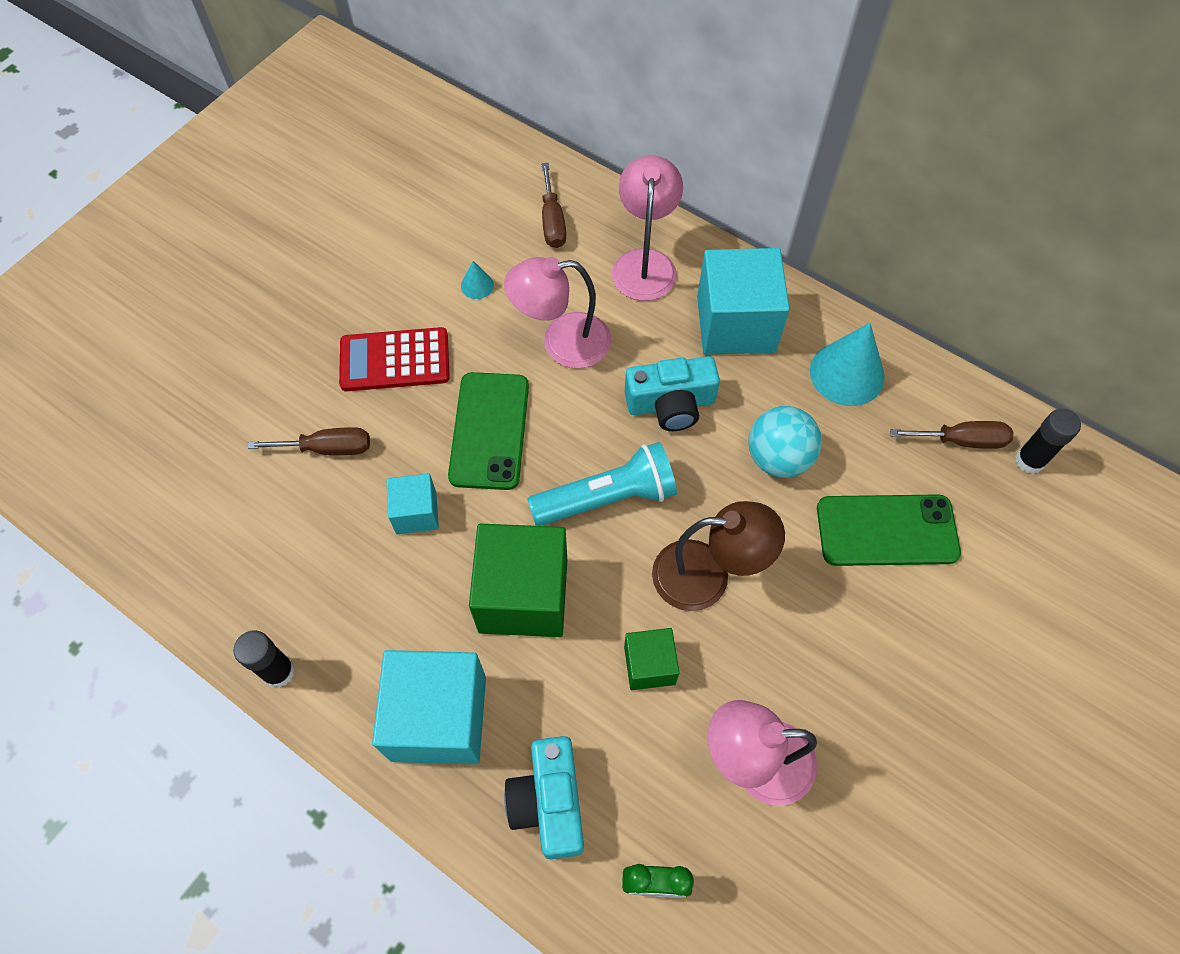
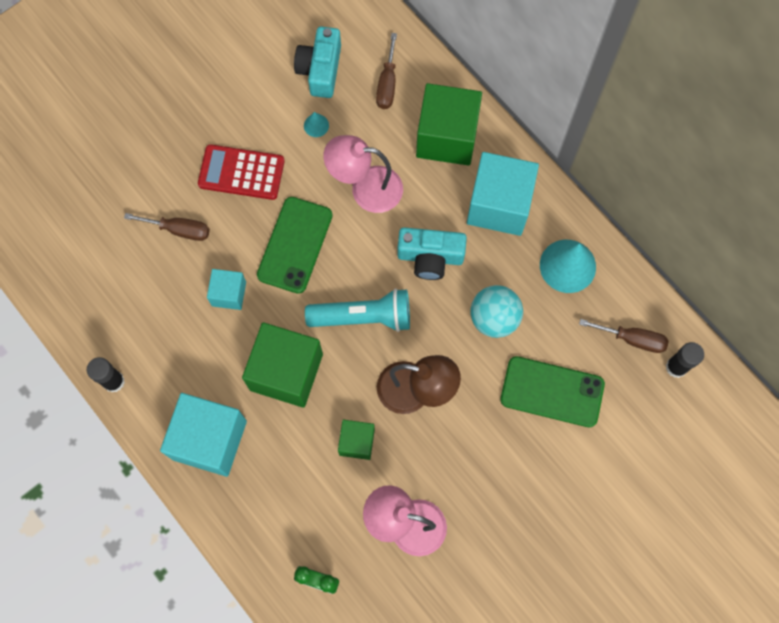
camera: 15 degrees right, 10 degrees up
turquoise camera [504,736,584,860] -> turquoise camera moved to [294,27,341,98]
pink lamp [612,155,683,301] -> green cube [416,83,482,166]

